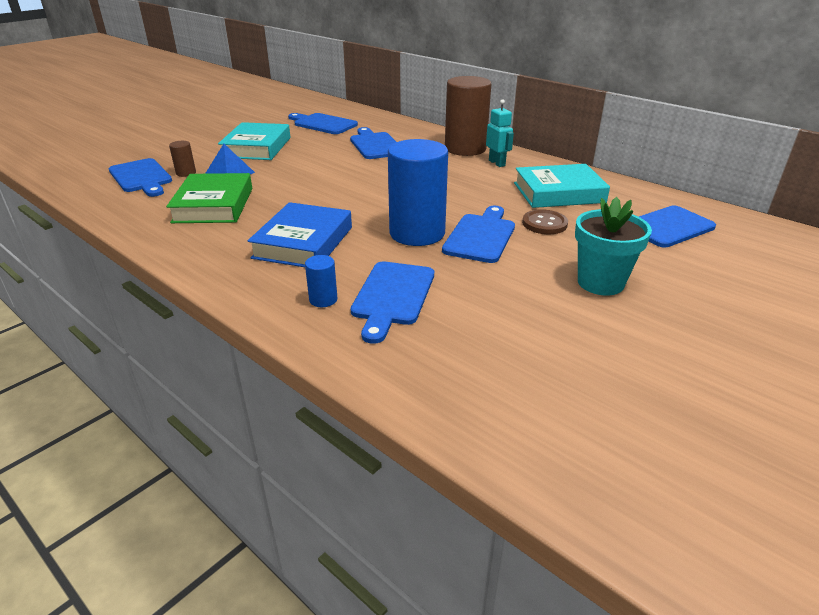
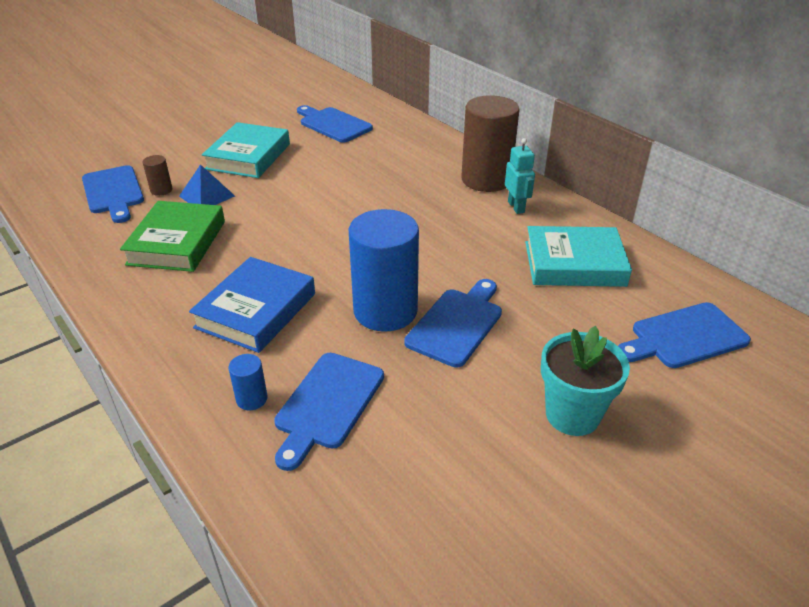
camera: 10 degrees right, 5 degrees up
blue cutting board [350,127,396,159] -> none
brown button [522,209,568,234] -> none

